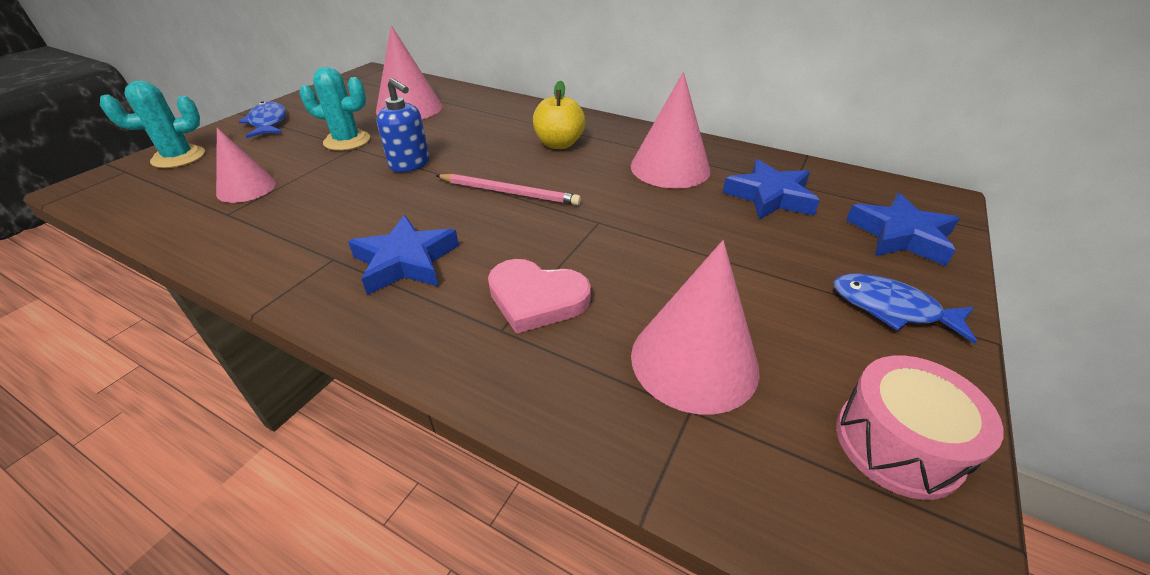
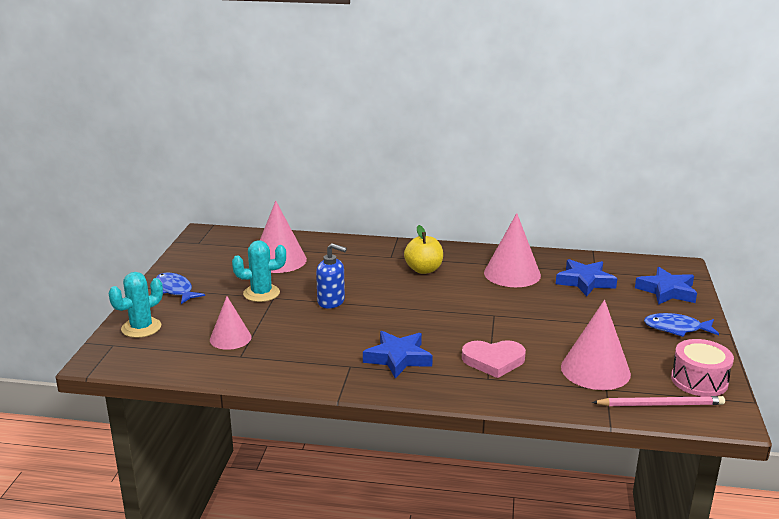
camera: 20 degrees left, 15 degrees down
pink pencil [436,174,581,205] -> pink pencil moved to [592,396,725,406]

